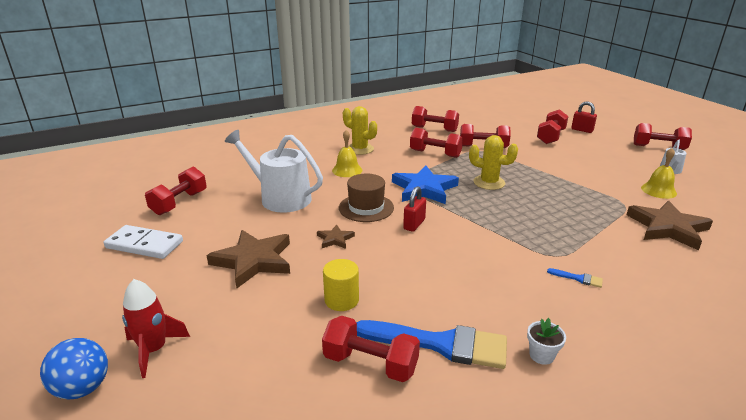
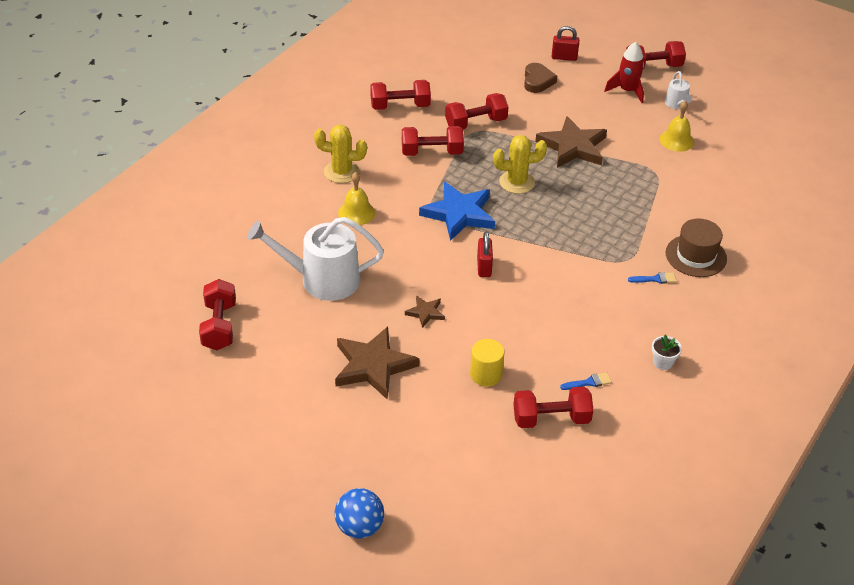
camera: 30 degrees left, 15 degrees up
white domino [104,225,183,259] -> none
red rocket [122,279,190,378] -> red rocket moved to [604,42,644,103]
brown hat [339,174,394,222] -> brown hat moved to [666,219,727,277]
blue brush [357,320,507,369] -> blue brush [560,372,612,390], size x0.40
red dumbbell [537,109,569,144] -> brown heart [524,63,557,93]
brown star [627,201,713,250] -> brown star moved to [535,116,607,168]

